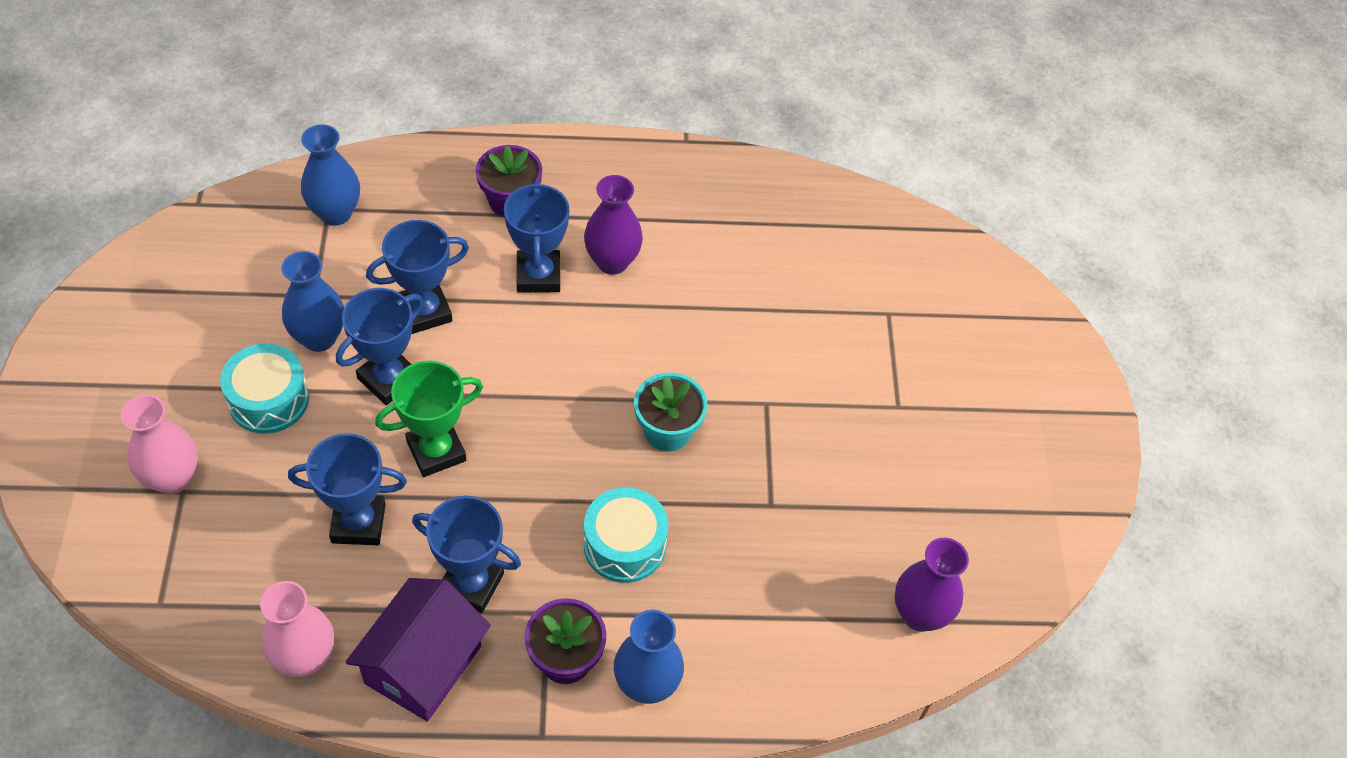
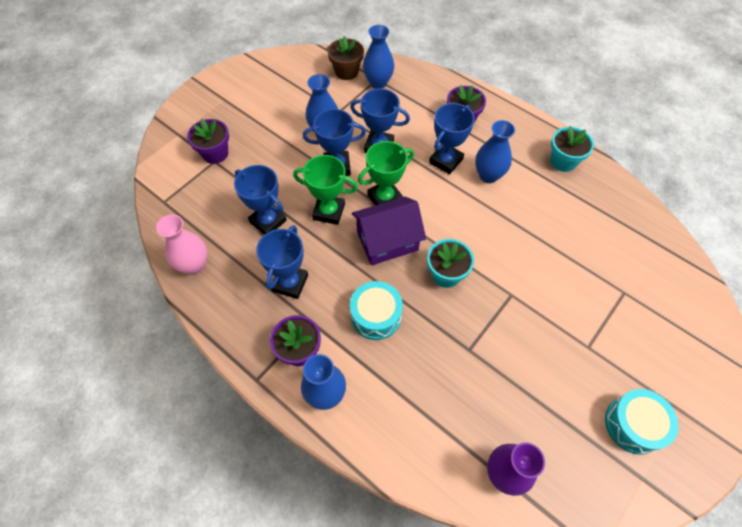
camera: 45 degrees right, 5 degrees up
pink vase [121,394,198,494] -> purple flower pot [187,119,229,164]
turquoise drum [220,343,309,434] -> turquoise drum moved to [605,389,678,455]
purple house [346,578,491,722] -> purple house moved to [352,197,426,265]
blue trophy [412,496,521,613] -> blue trophy turned 45 degrees clockwise [256,225,308,299]
purple vase [584,175,643,275] -> blue vase [475,120,515,183]
none -> brown flower pot [328,36,364,80]
none -> green trophy [358,141,414,205]
none -> turquoise flower pot [550,126,594,172]

